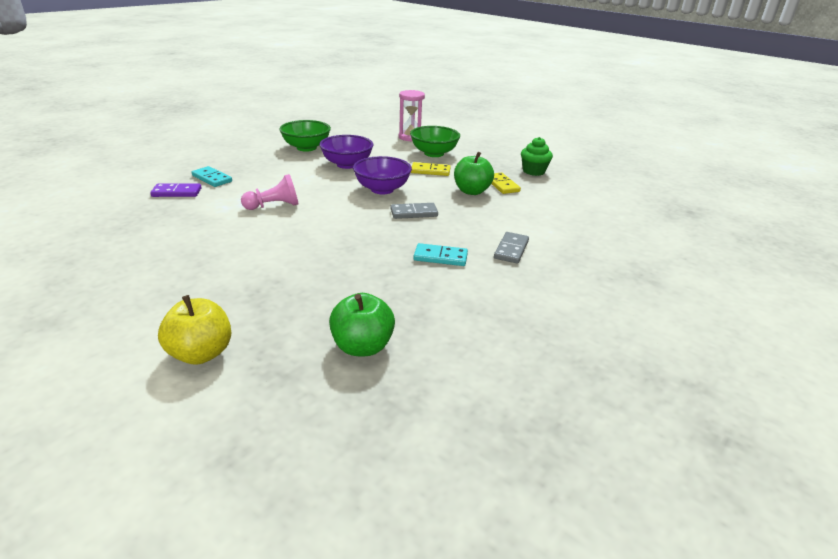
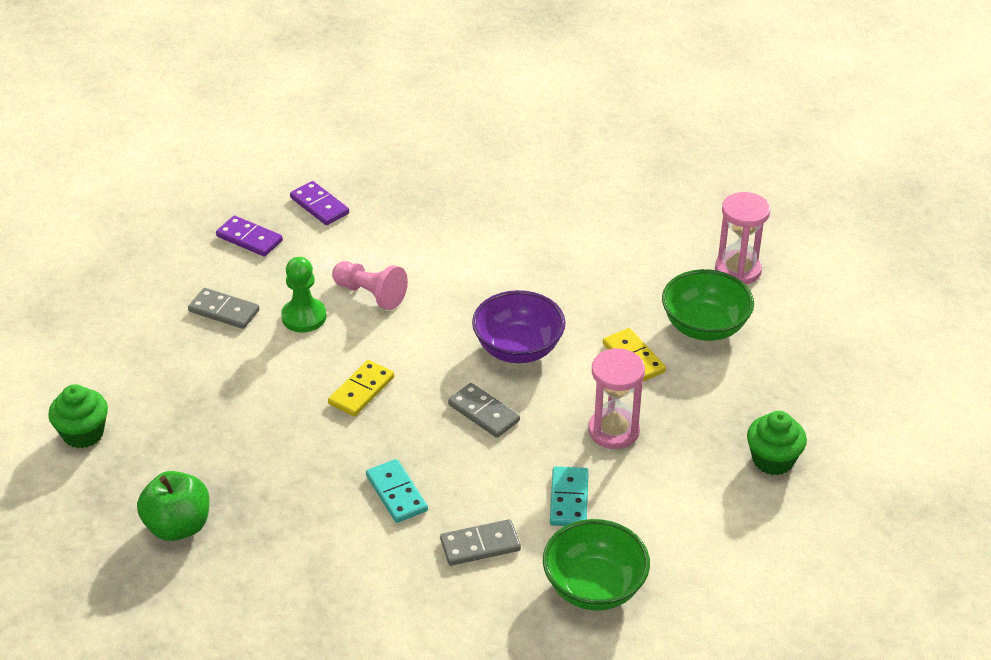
camera: 55 degrees right, 10 degrees up
yellow apple [158,295,231,365] -> green cupcake [48,384,108,448]
turquoise domino [192,166,232,187] -> turquoise domino moved to [550,466,589,526]
green bowl [279,120,331,152] -> green bowl moved to [543,519,650,611]
purple bowl [319,135,373,169] -> none
green apple [454,152,494,195] -> pink hourglass [588,348,645,449]
yellow domino [492,173,521,194] -> yellow domino moved to [328,360,394,416]
none -> grey domino [188,288,259,329]
none -> purple domino [216,216,283,257]
none -> green pawn [281,257,327,332]

